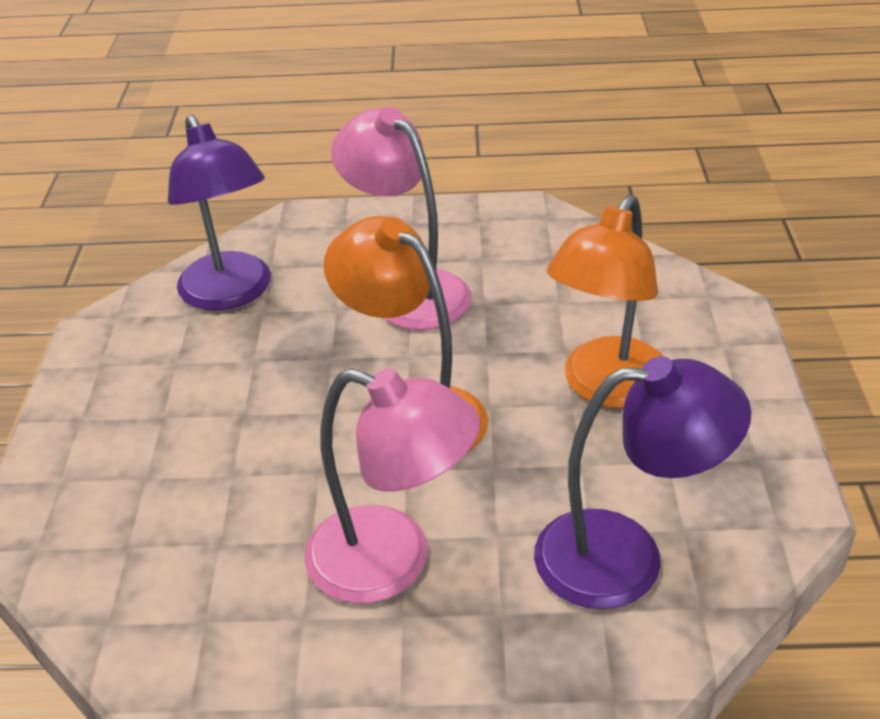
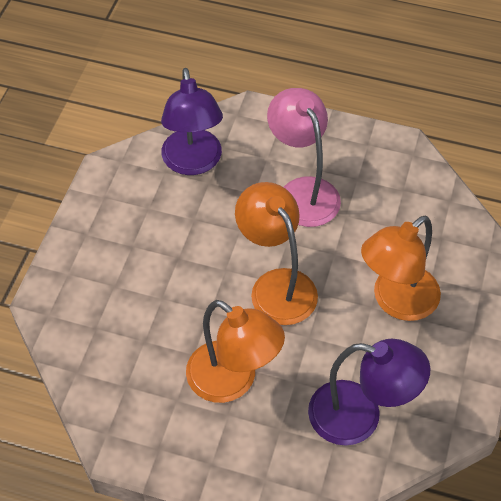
camera: 15 degrees right, 15 degrees up
pink lamp [304,368,480,604] -> orange lamp [186,300,285,403]

